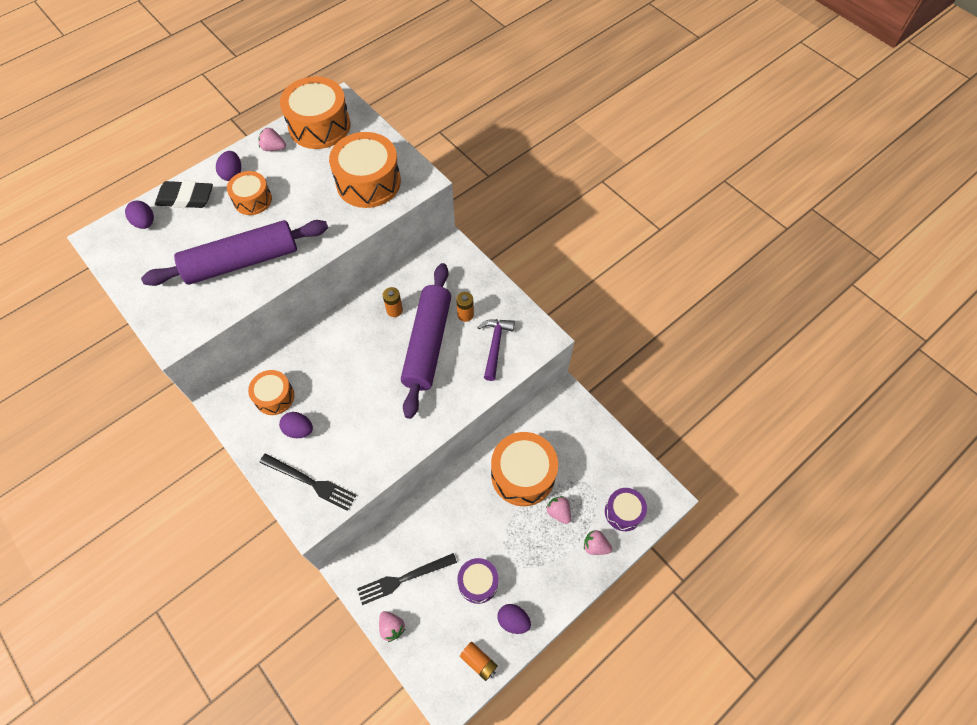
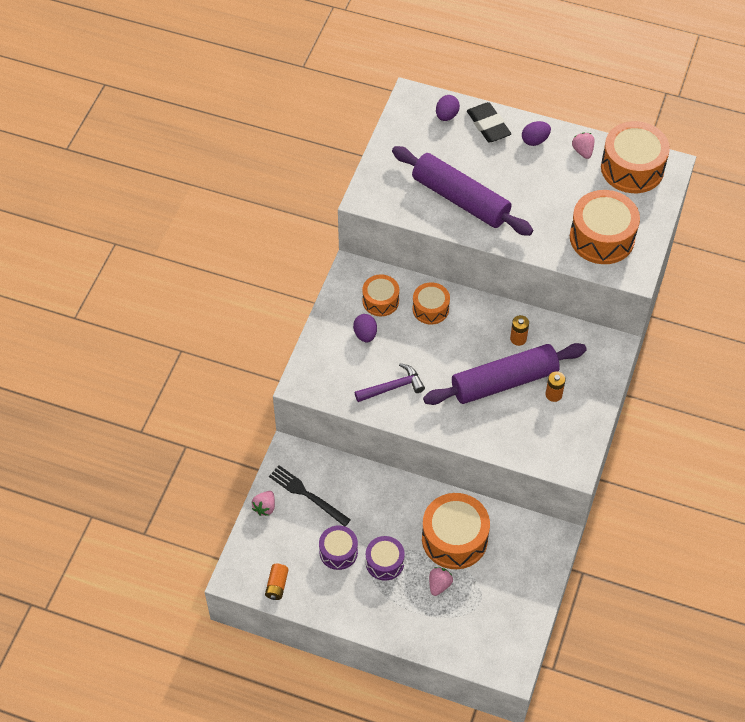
camera: 60 degrees right, 5 degrees down
orange drum [227,171,272,215] -> orange drum moved to [412,282,450,325]
black fork [259,453,357,511] -> none
purple hammer [477,319,515,381] -> purple hammer moved to [354,363,425,402]
purple egg [497,604,531,634] -> none
pink strawberry [584,530,612,555] -> none
purple drum [605,488,647,531] -> purple drum moved to [366,536,405,581]

